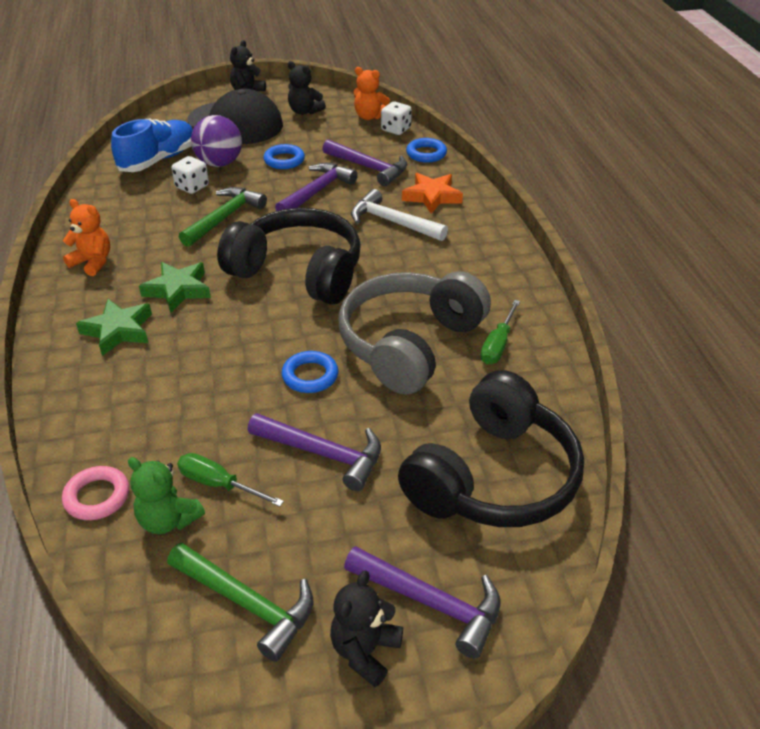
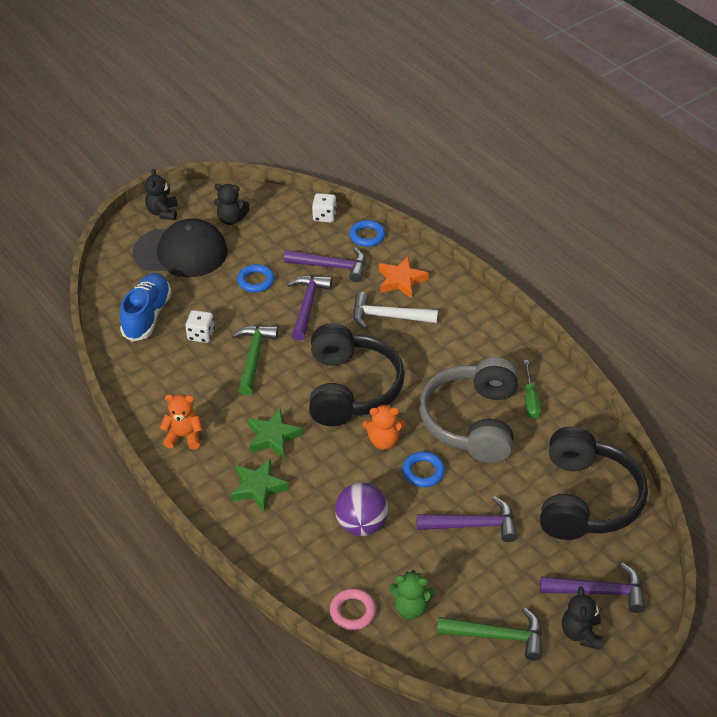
camera: 25 degrees left, 5 degrees up
green screwdriver [177,453,284,507] -> none
purple ball [191,115,242,167] -> purple ball moved to [335,482,388,536]
black headphones [217,208,361,305] -> black headphones turned 90 degrees clockwise [309,323,405,426]
orange teddy bear [354,67,390,120] -> orange teddy bear moved to [363,405,405,450]

